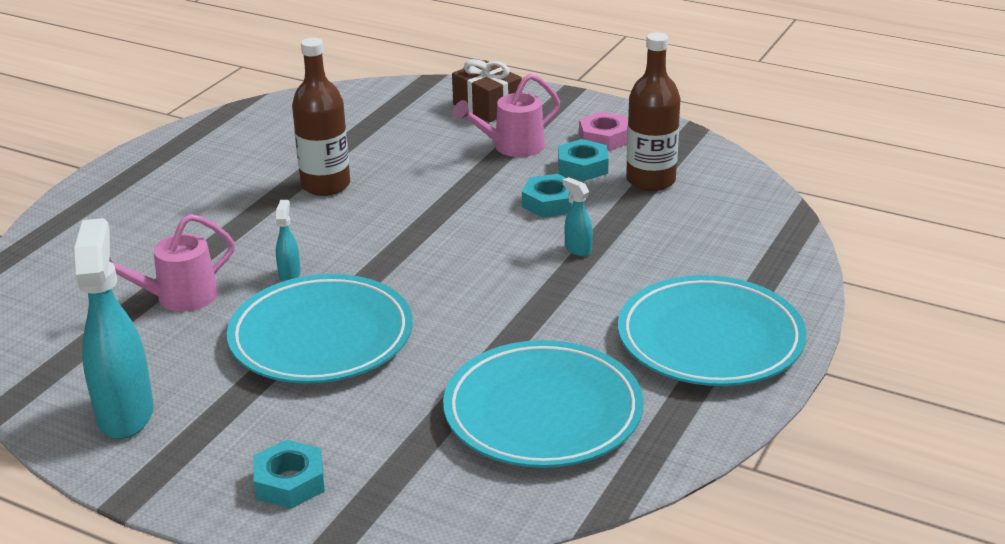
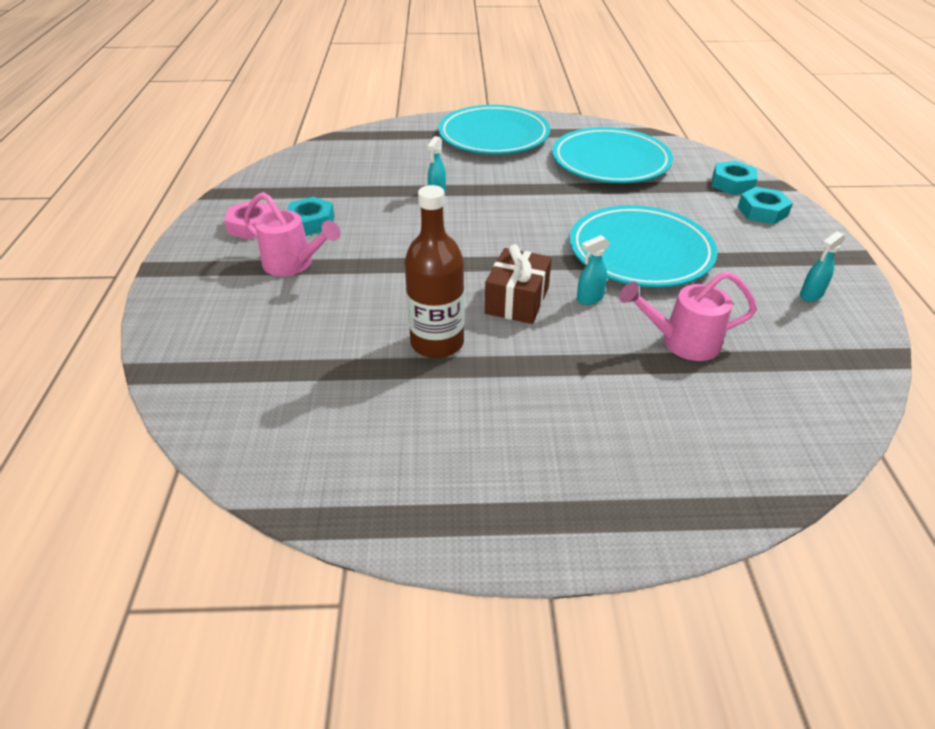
camera: 120 degrees left, 10 degrees up
turquoise spray bottle [74,218,154,439] -> turquoise spray bottle [800,231,845,302], size x0.44
pink watering can [109,214,235,312] -> pink watering can turned 150 degrees clockwise [619,271,757,361]
brown gift [452,59,522,122] -> brown gift moved to [485,244,552,324]
turquoise nut [522,174,574,218] -> turquoise nut moved to [712,161,757,195]
brown bottle [626,32,680,191] -> none

